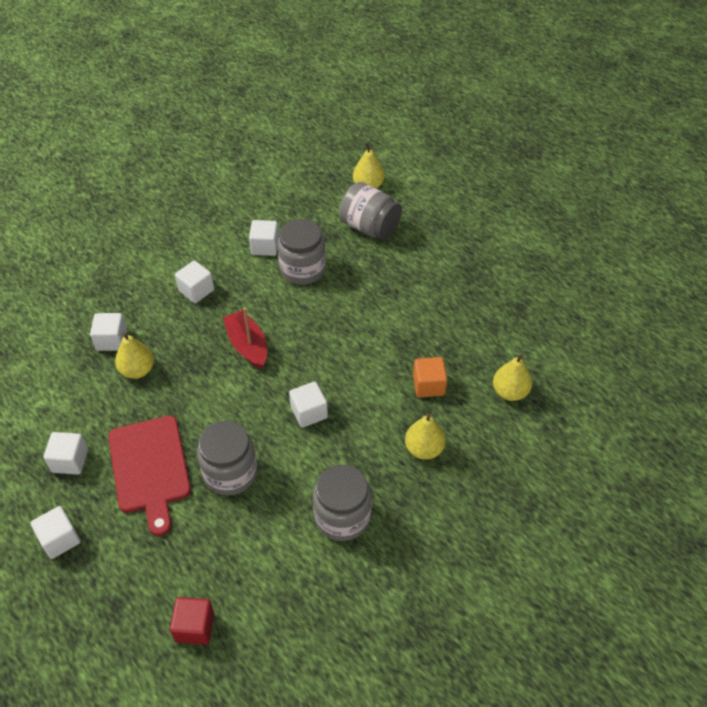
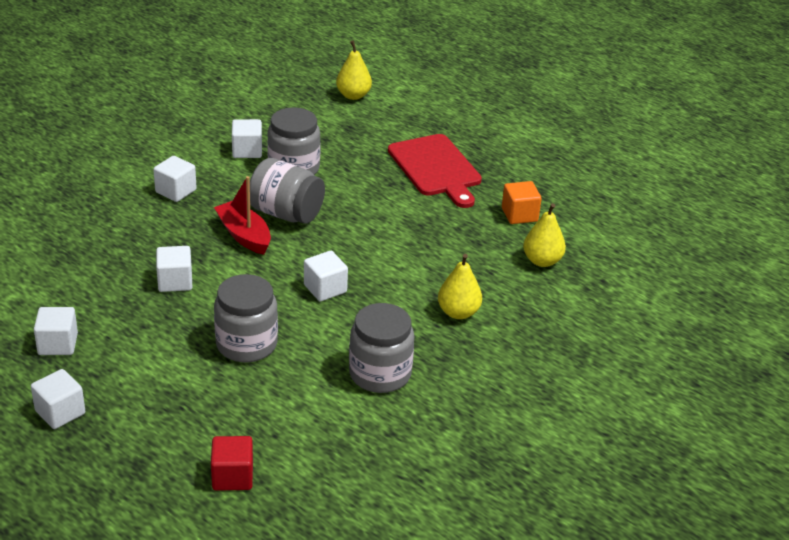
camera: 10 degrees left, 15 degrees down
white cube [90,313,127,351] -> white cube moved to [156,246,192,292]
red cutting board [108,416,191,536] -> red cutting board moved to [388,134,482,208]
yellow pear [115,332,154,379] -> none
grey jar [339,182,402,240] -> grey jar moved to [250,158,325,224]
orange cube [413,357,447,398] -> orange cube moved to [502,181,542,224]

